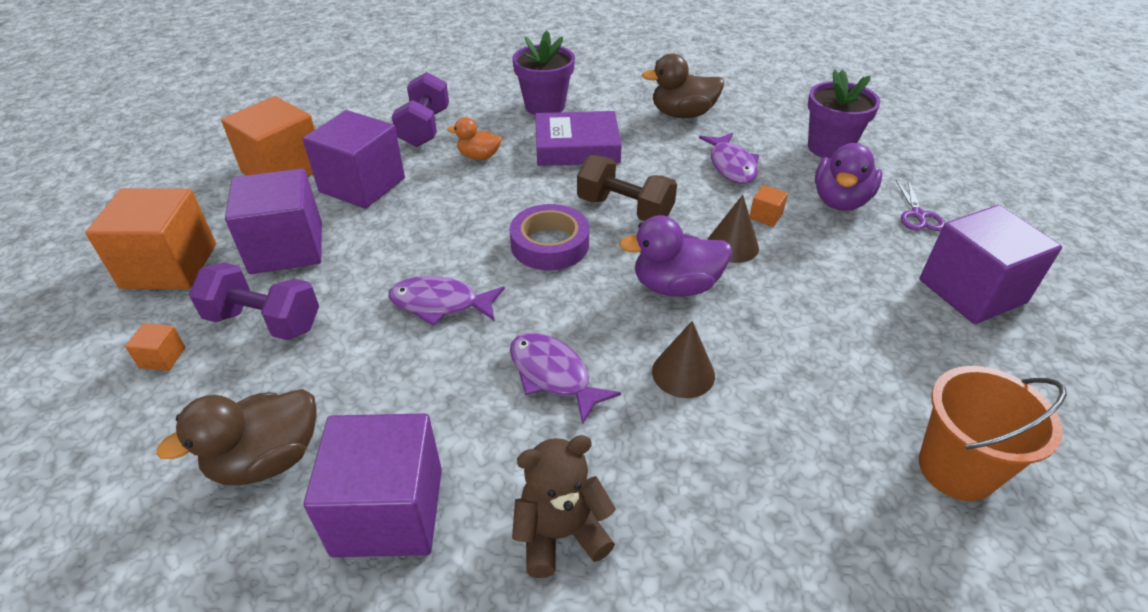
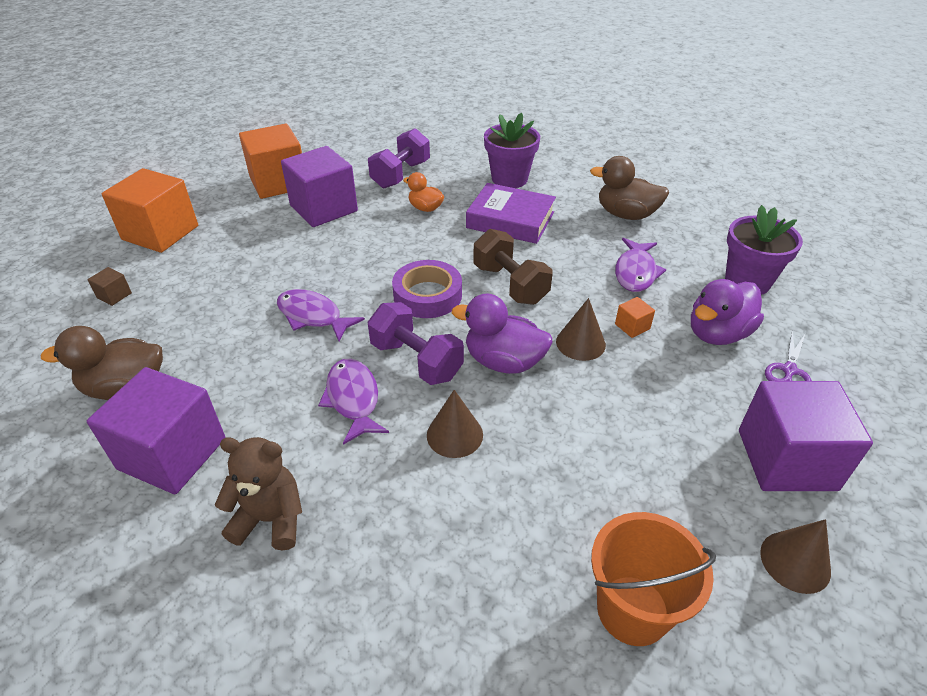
camera: 25 degrees right, 0 degrees up
orange cube [125,323,186,371] -> brown cube [88,267,132,306]
purple dumbbell [189,263,319,340] -> purple dumbbell moved to [368,302,464,385]
purple cube [225,168,322,274] -> none
none -> brown cone [760,519,831,594]

